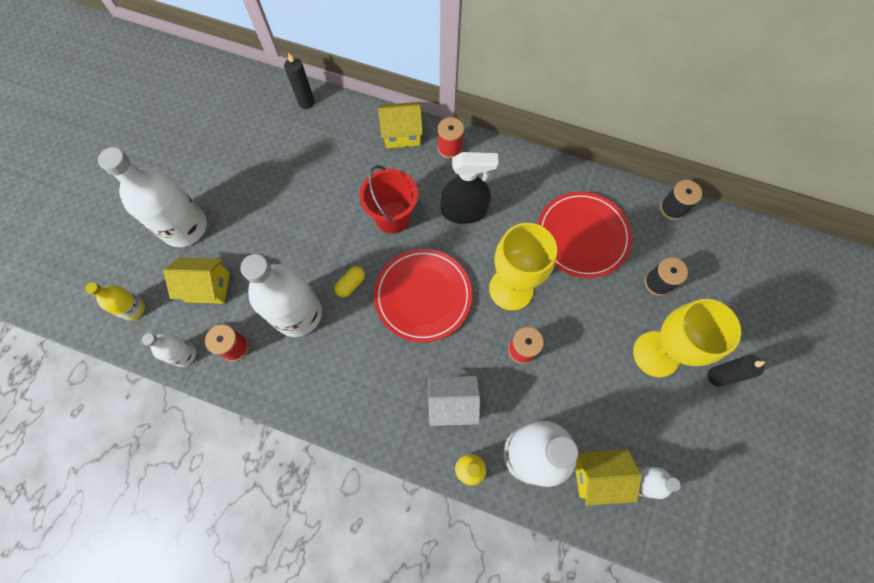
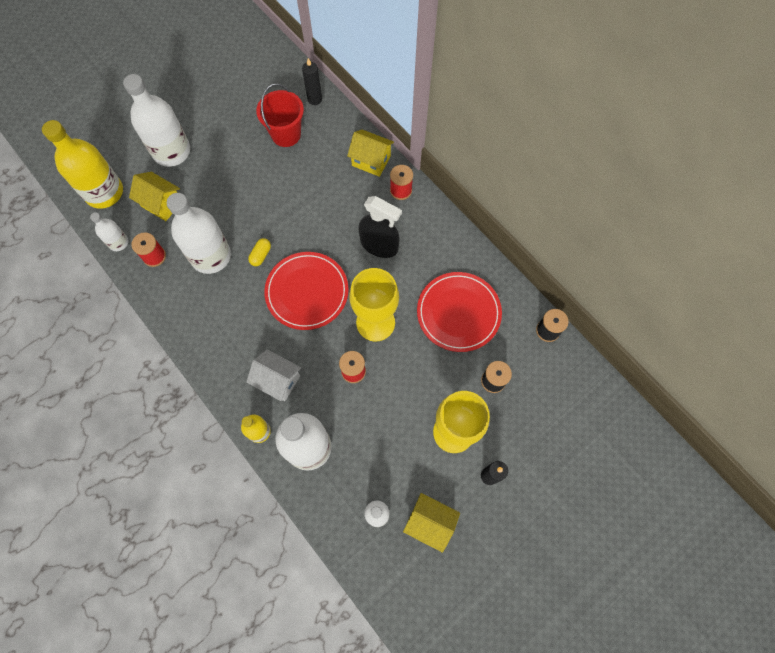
camera: 30 degrees right, 0 degrees up
yellow bottle [85,282,145,321] -> yellow bottle [42,120,123,209], size x1.98
yellow capsule [334,266,365,297] -> yellow capsule turned 45 degrees counterclockwise [248,238,271,266]
red bucket [359,165,418,234] -> red bucket moved to [256,83,304,147]
yellow house [575,449,642,506] -> yellow house moved to [403,493,460,553]

